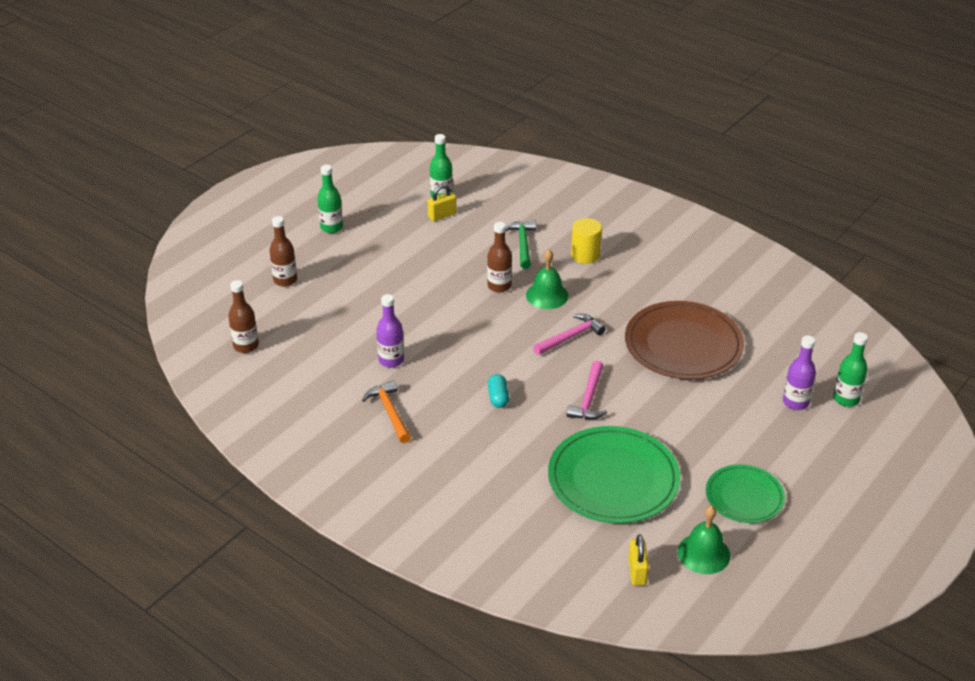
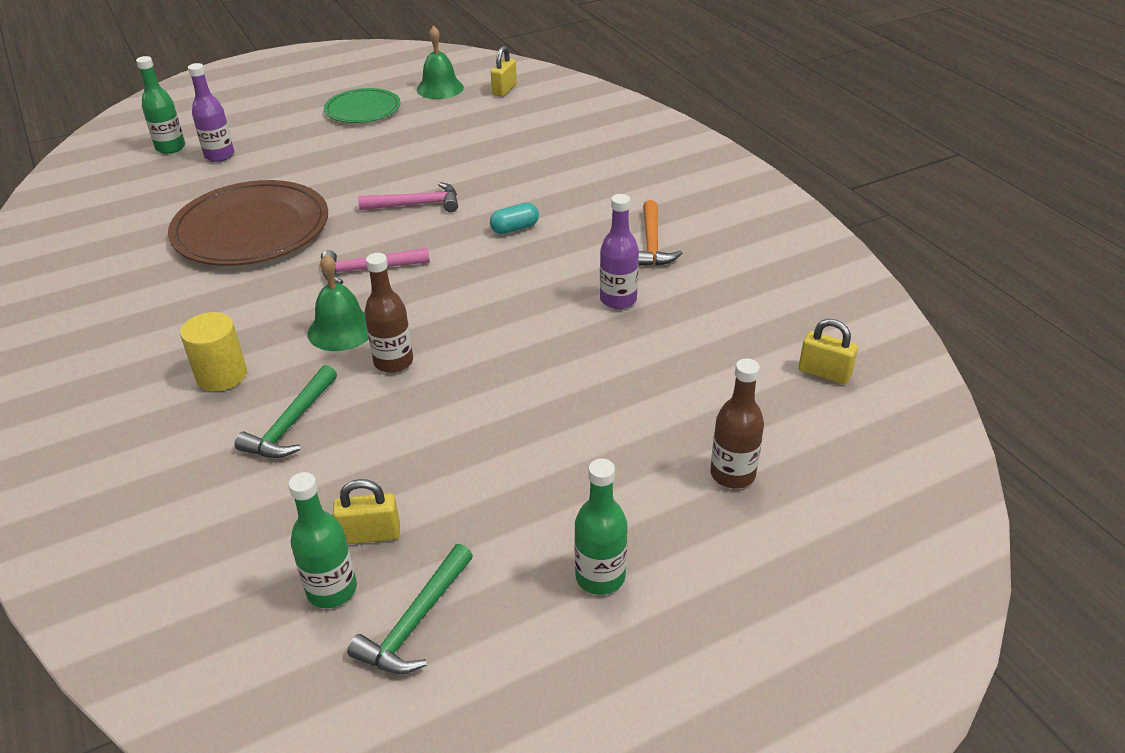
camera: 155 degrees left, 0 degrees up
brown bottle [228,280,259,353] -> yellow padlock [799,319,858,384]
turquoise capsule [488,374,509,408] -> turquoise capsule turned 45 degrees clockwise [490,203,539,234]
green plate [548,426,681,524] -> none
pink hammer [567,361,607,420] -> pink hammer turned 45 degrees clockwise [358,182,458,212]
none -> green hammer [347,544,473,674]

